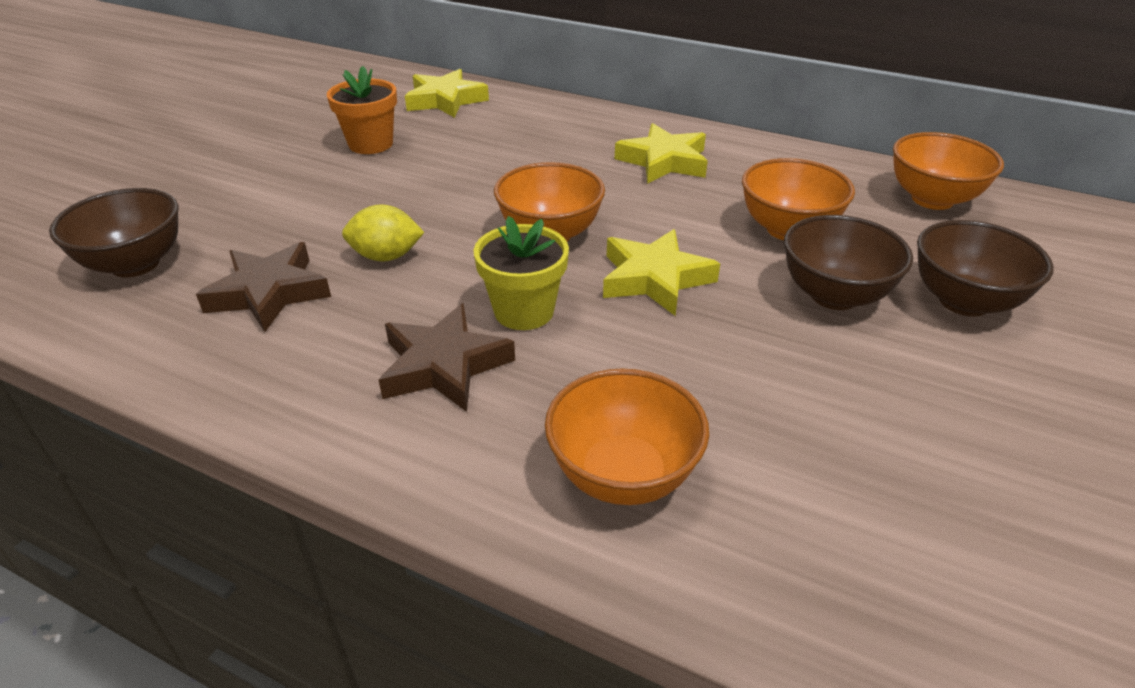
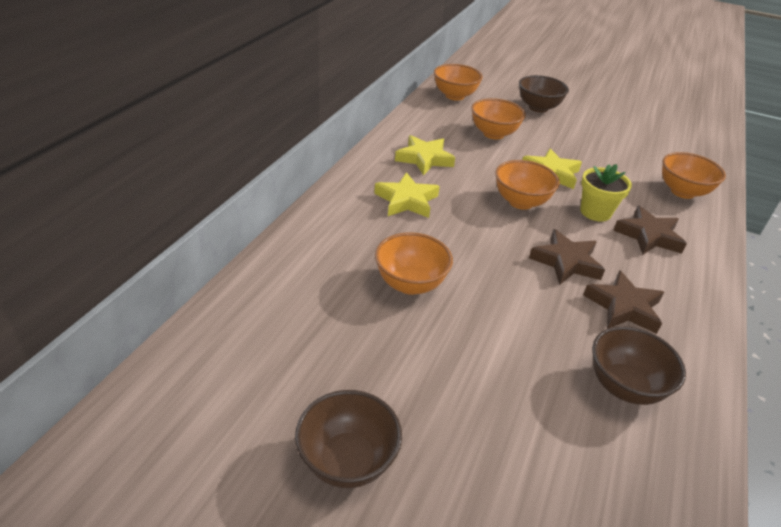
camera: 95 degrees left, 0 degrees up
orange flower pot [327,66,397,154] -> orange bowl [375,232,453,295]
yellow lemon [342,204,424,262] -> brown star [529,229,605,285]
yellow star [405,69,489,118] -> yellow star moved to [374,172,440,218]
brown bowl [784,215,913,310] -> brown bowl moved to [295,390,402,488]

